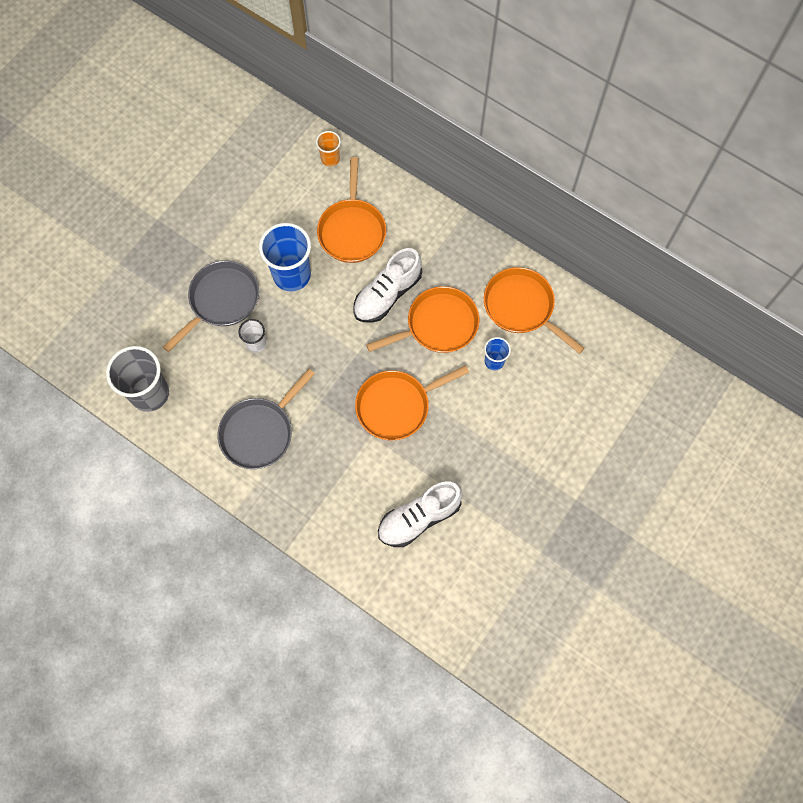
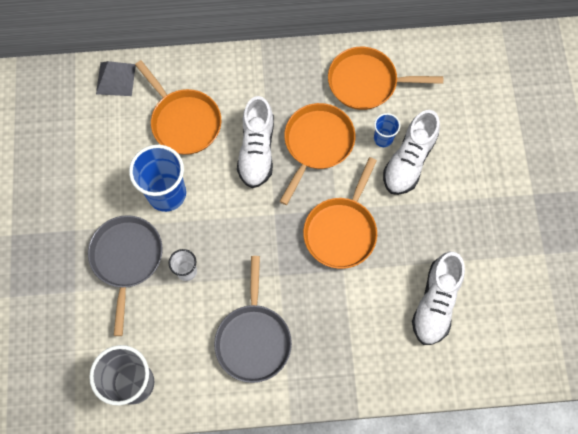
camera: 40 degrees left, 0 degrees up
orange cup [316,131,341,167] -> grey pyramid [96,61,136,96]
none -> white shoe [383,110,440,195]

